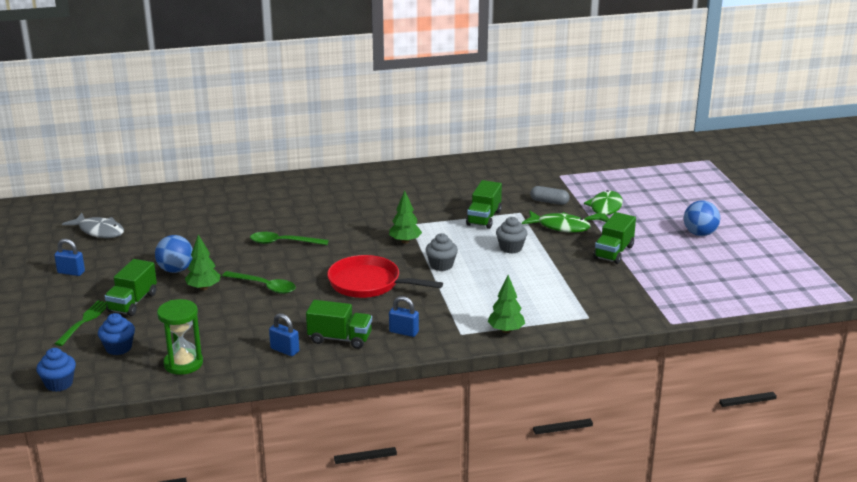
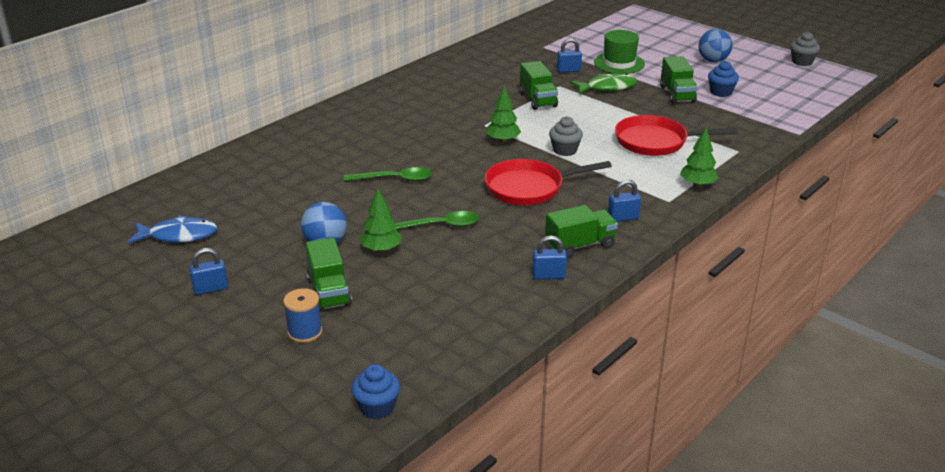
camera: 35 degrees left, 5 degrees up
green fork [54,300,107,346] -> blue spool [283,288,322,343]
grey fish [62,213,124,238] -> blue fish [128,215,217,244]
blue cupcake [98,313,135,355] -> blue cupcake moved to [708,61,739,97]
green hourglass [157,299,203,375] -> none
green spoon [250,232,329,245] -> green spoon turned 150 degrees counterclockwise [343,167,433,181]
grey cupcake [496,217,527,254] -> grey cupcake moved to [790,32,820,66]
grey capsule [530,186,570,205] -> blue padlock [557,38,582,73]
green fish [584,190,623,222] -> green hat [594,30,645,74]
none -> red pan [615,115,738,156]

